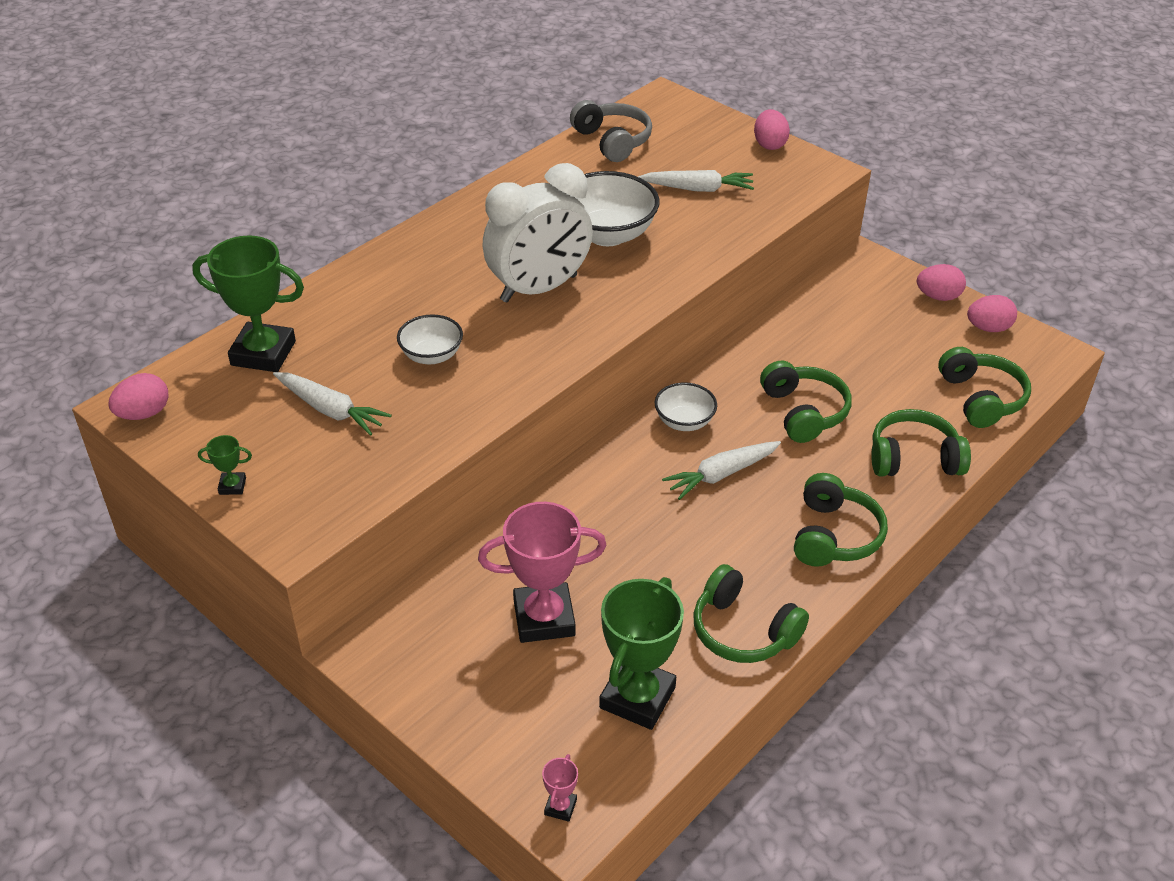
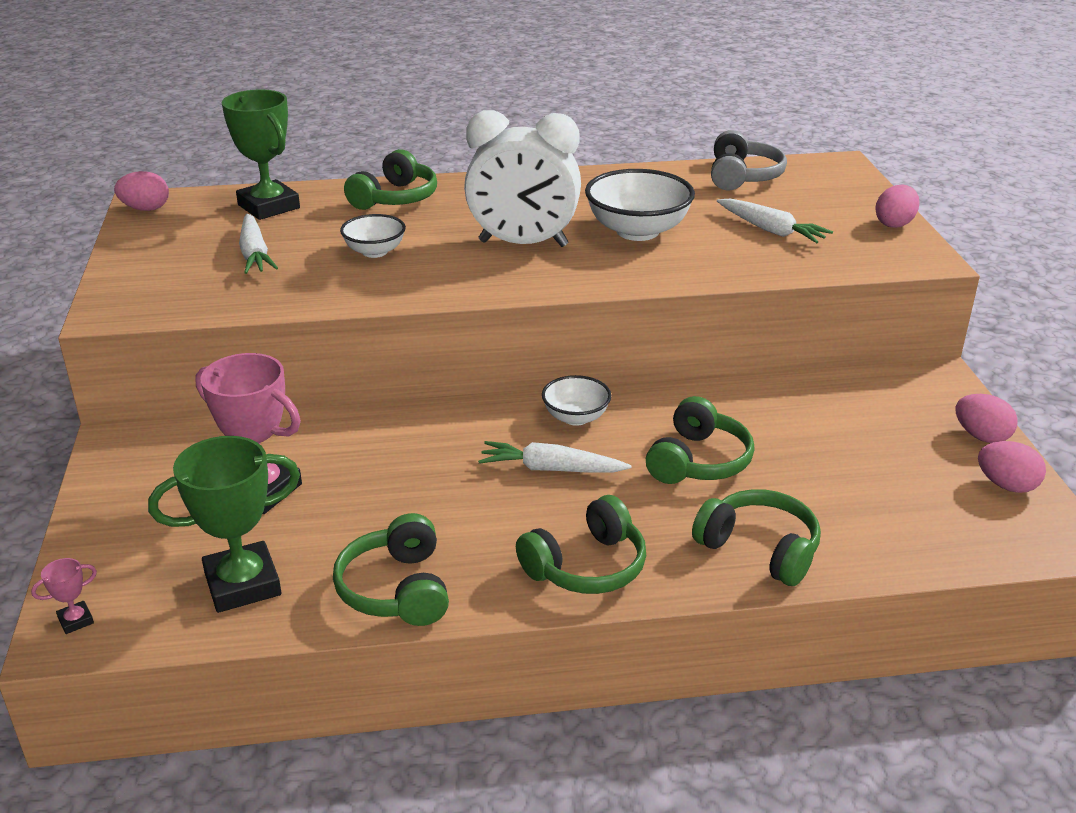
camera: 40 degrees right, 10 degrees down
green trophy [198,435,252,495] -> none
green headphones [938,347,1031,428] -> green headphones moved to [344,149,437,210]

